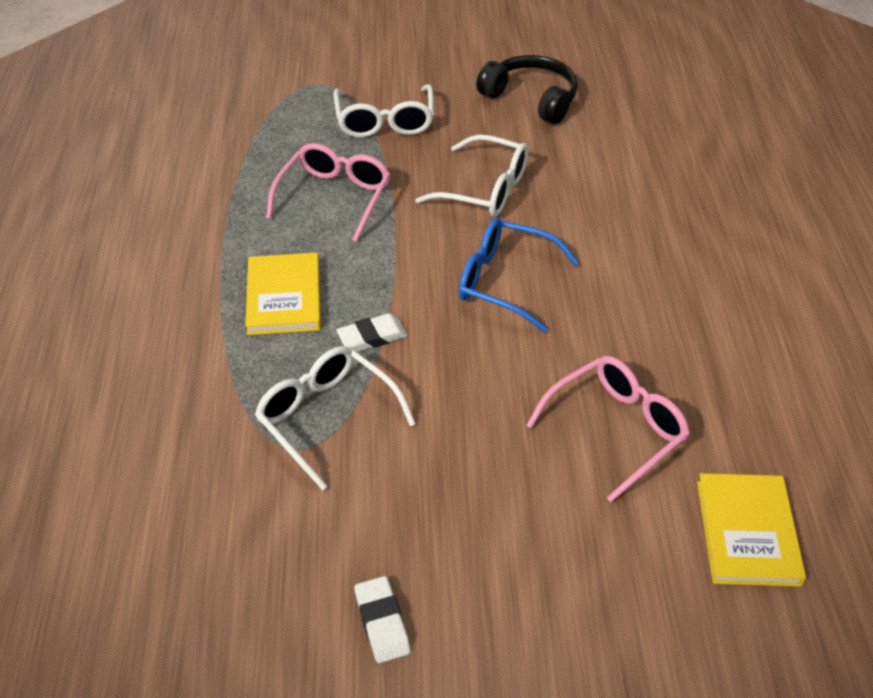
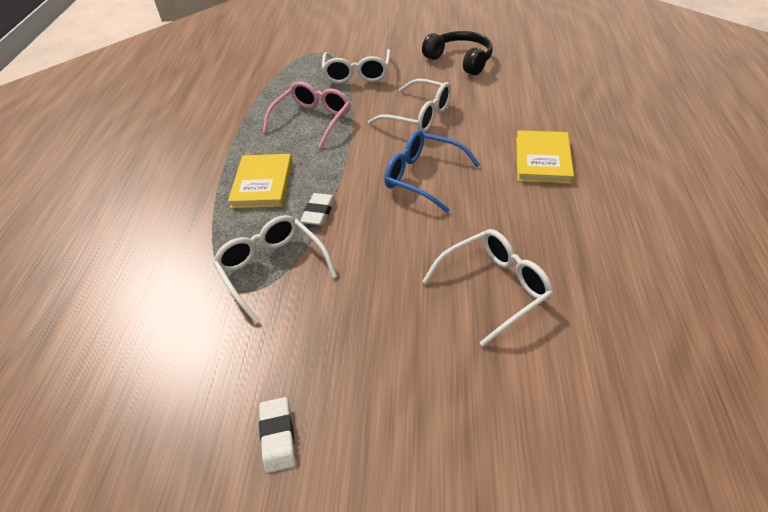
camera: 10 degrees right, 0 degrees up
white eraser [337,313,408,352] -> white eraser turned 60 degrees counterclockwise [300,193,335,225]
pink glasses [526,356,690,502] -> white glasses [422,229,553,347]
yellow book [697,473,806,587] -> yellow book moved to [516,130,574,184]

